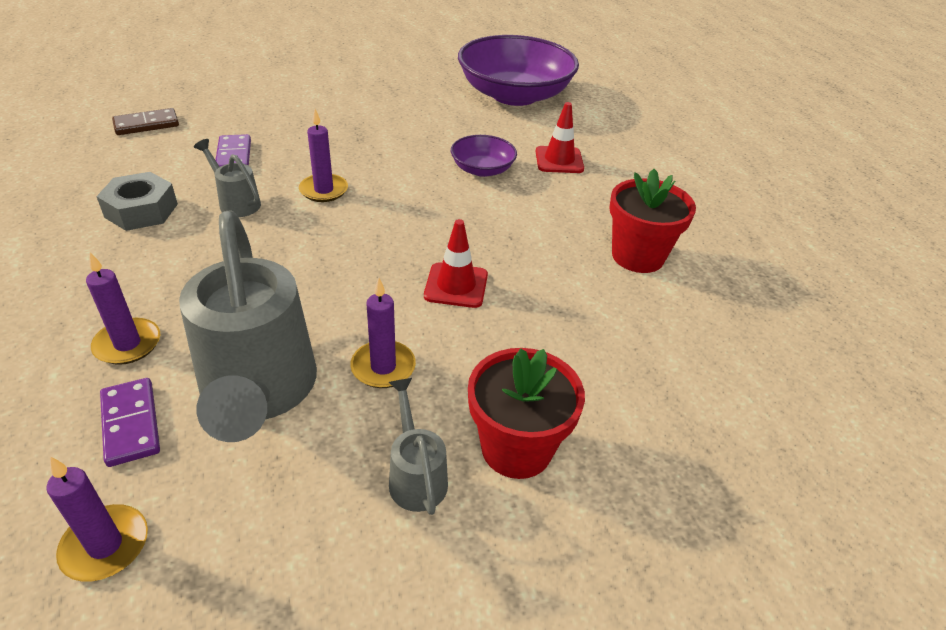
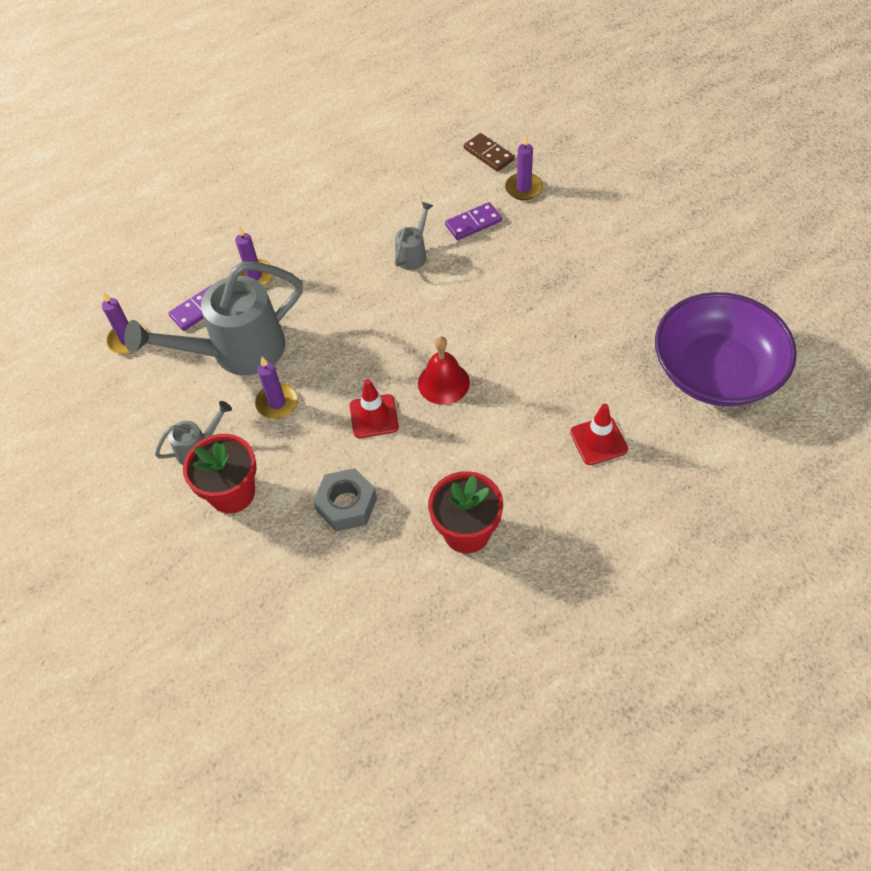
camera: 80 degrees right, 15 degrees up
grey nut [96,172,178,231] -> grey nut moved to [313,468,377,531]
purple candle [299,109,348,202] -> purple candle moved to [505,135,543,200]
purple bowl [451,135,517,177] -> none
none -> red bell [418,336,470,405]

